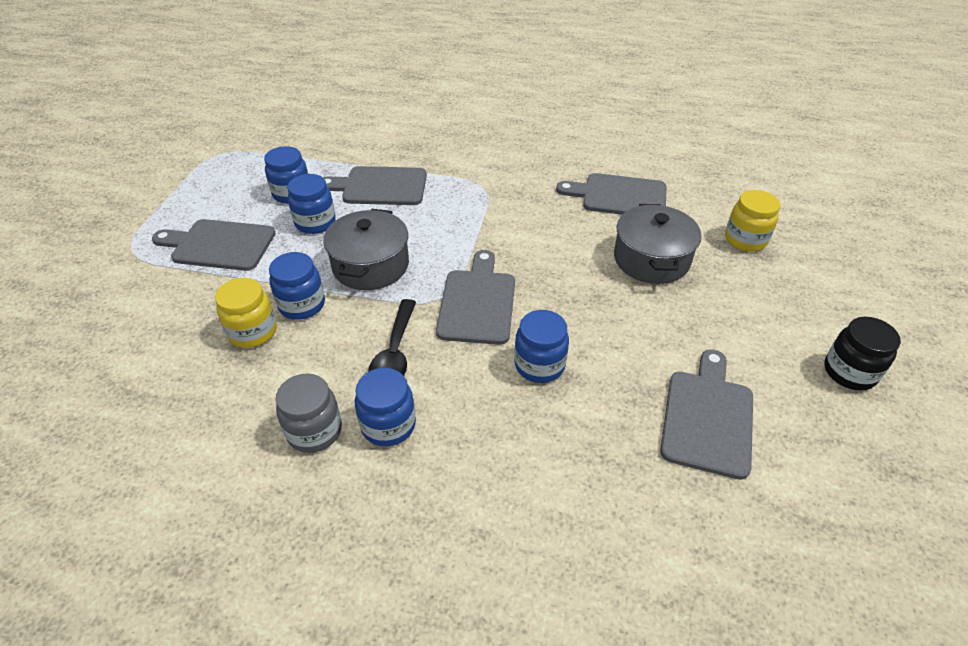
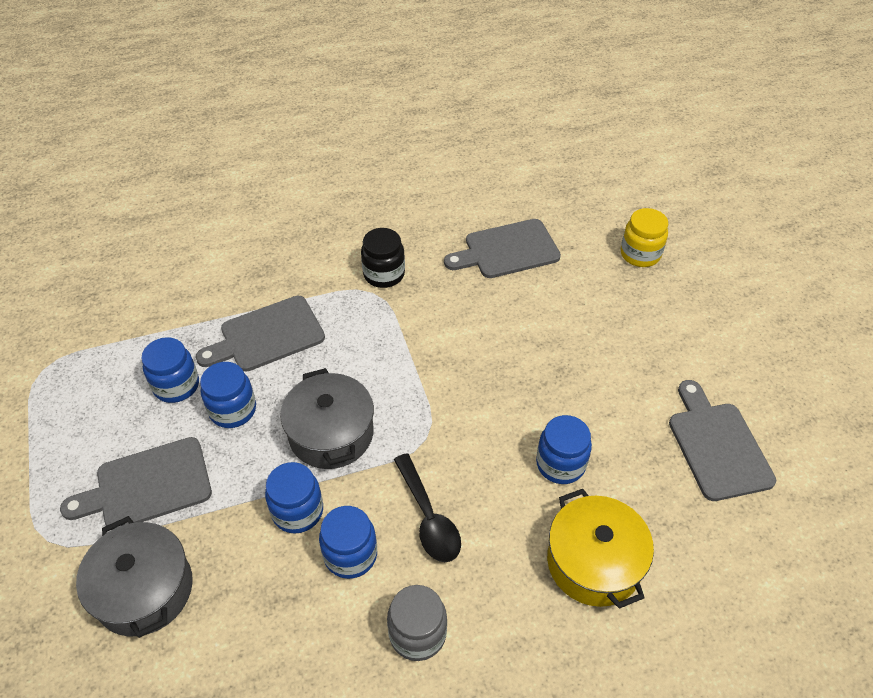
camera: 30 degrees left, 5 degrees up
yellow jar [215,278,277,348] -> none
blue jar [355,368,416,446] -> blue jar moved to [319,506,377,579]
grey cutting board [436,250,515,345] -> none
grey pot [614,204,702,284] -> grey pot moved to [76,516,193,638]
black jar [824,317,901,391] -> black jar moved to [361,228,405,288]
none -> yellow pot [547,489,654,609]

